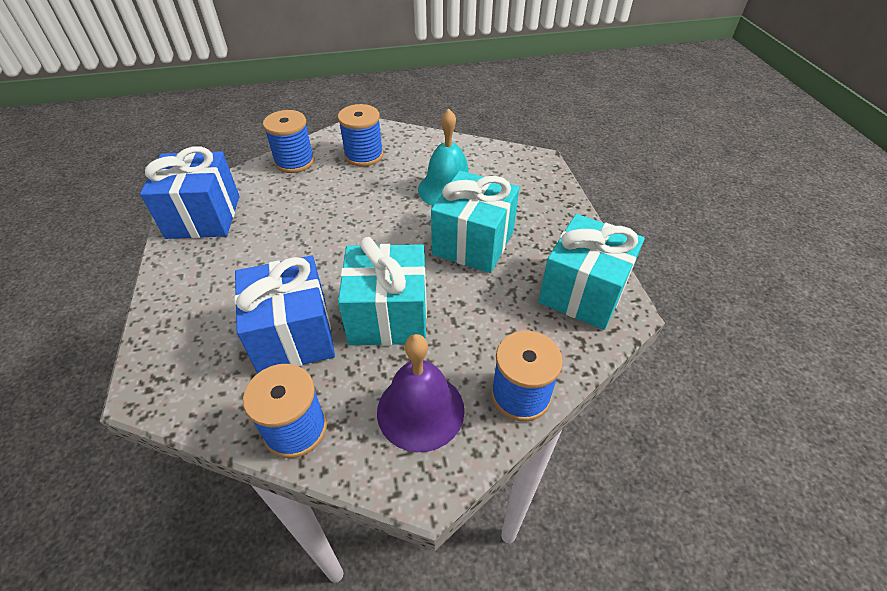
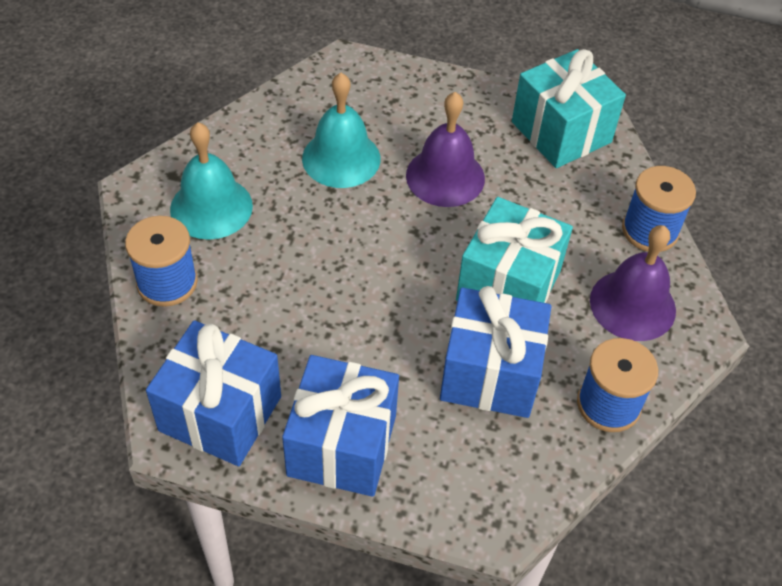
camera: 65 degrees left, 5 degrees up
blue spool [338,104,384,167] -> turquoise bell [170,122,253,240]
turquoise gift [431,170,520,273] -> purple bell [406,92,485,207]
none -> blue gift [282,355,399,497]

